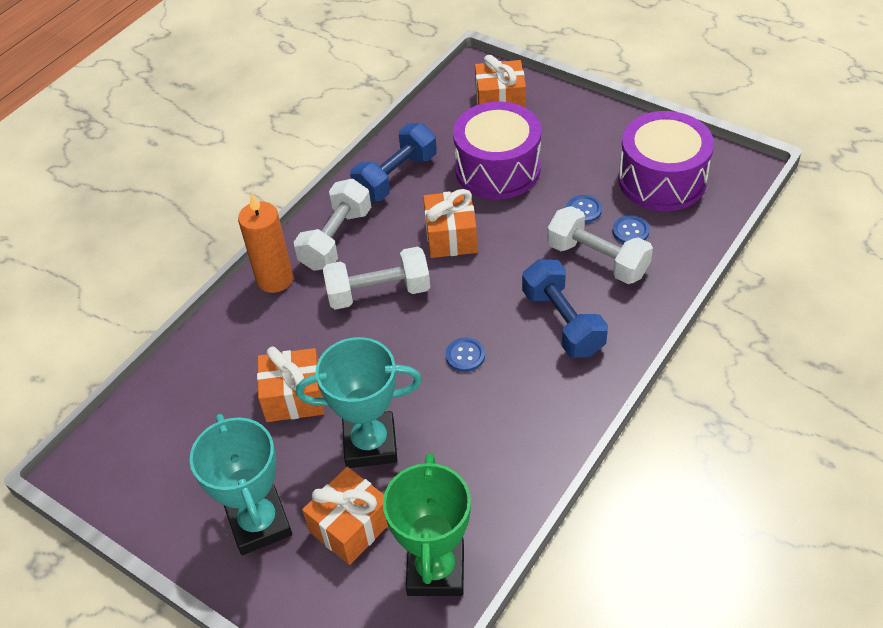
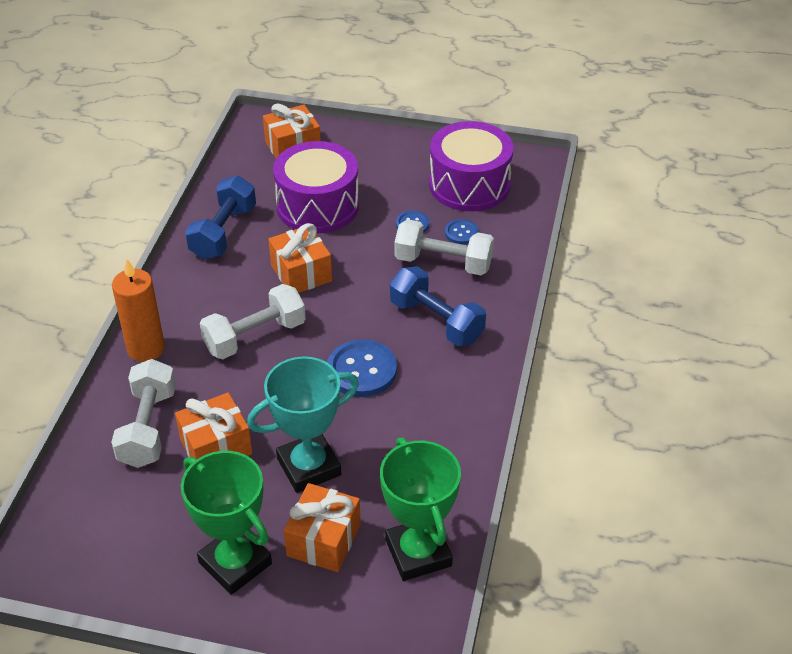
camera: 25 degrees left, 5 degrees down
turquoise trophy [189,414,292,555] -> green trophy [181,451,272,595]
white dumbbell [294,179,371,271] -> white dumbbell moved to [111,359,176,468]
blue button [446,338,485,372] -> blue button [327,340,397,397], size x1.85

